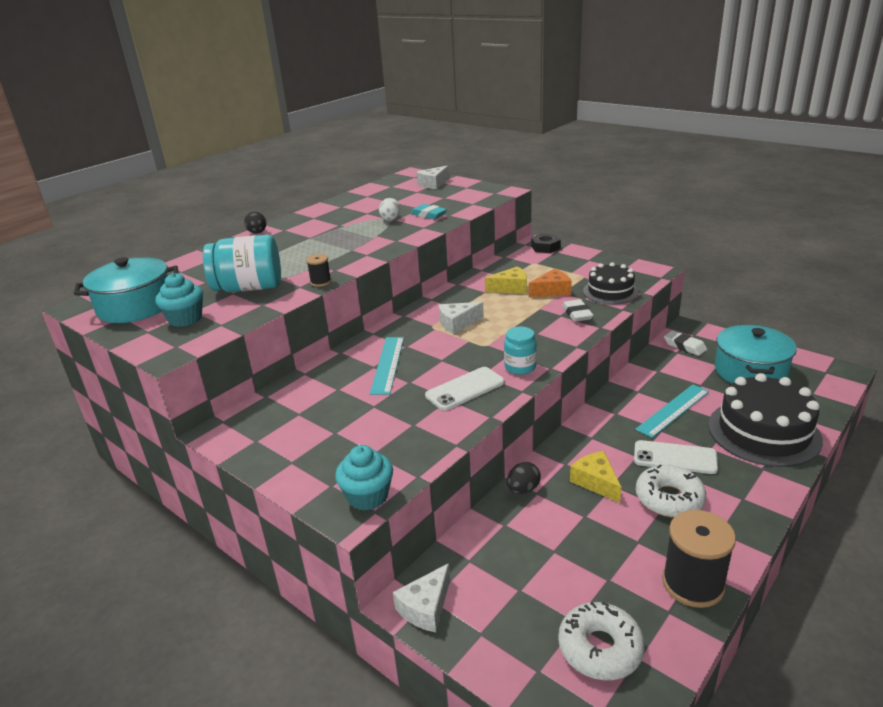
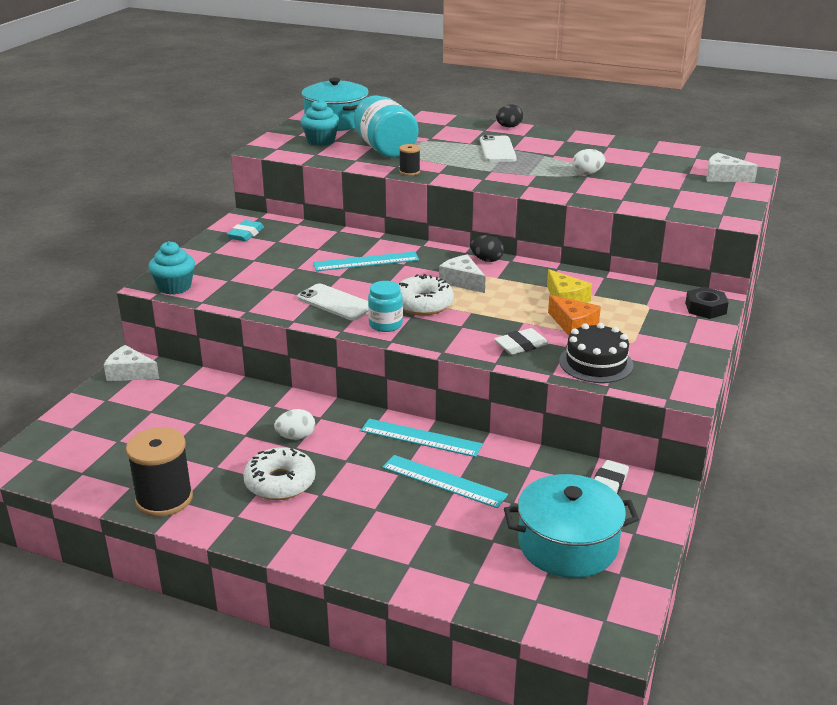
camera: 70 degrees right, 0 degrees up
turquoise eraser [410,204,447,219] -> turquoise eraser moved to [227,220,264,241]
black egg [507,462,541,494] -> black egg moved to [470,235,504,262]
white donut [558,602,645,680] -> white donut moved to [398,274,454,315]
yellow cheese [570,451,621,503] -> white egg [274,409,315,440]
white phone [634,440,718,474] -> white phone moved to [480,135,517,162]
black cake [708,373,823,467] -> none
none -> turquoise ruler [360,419,483,457]

